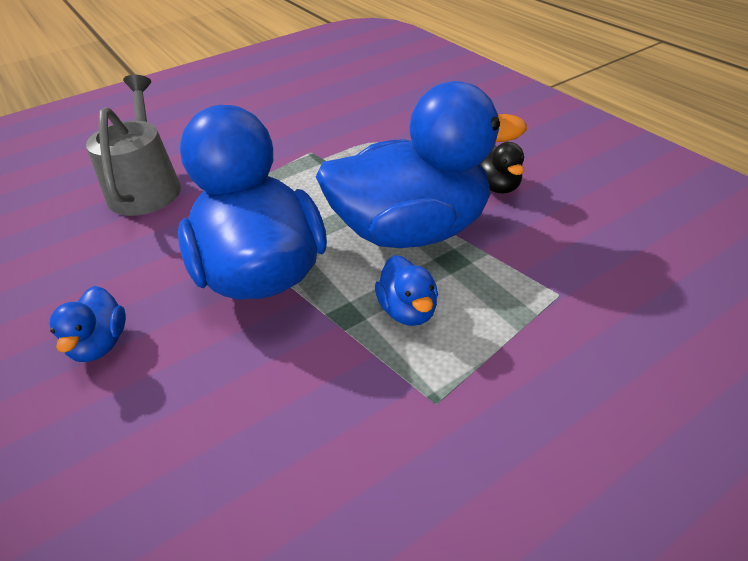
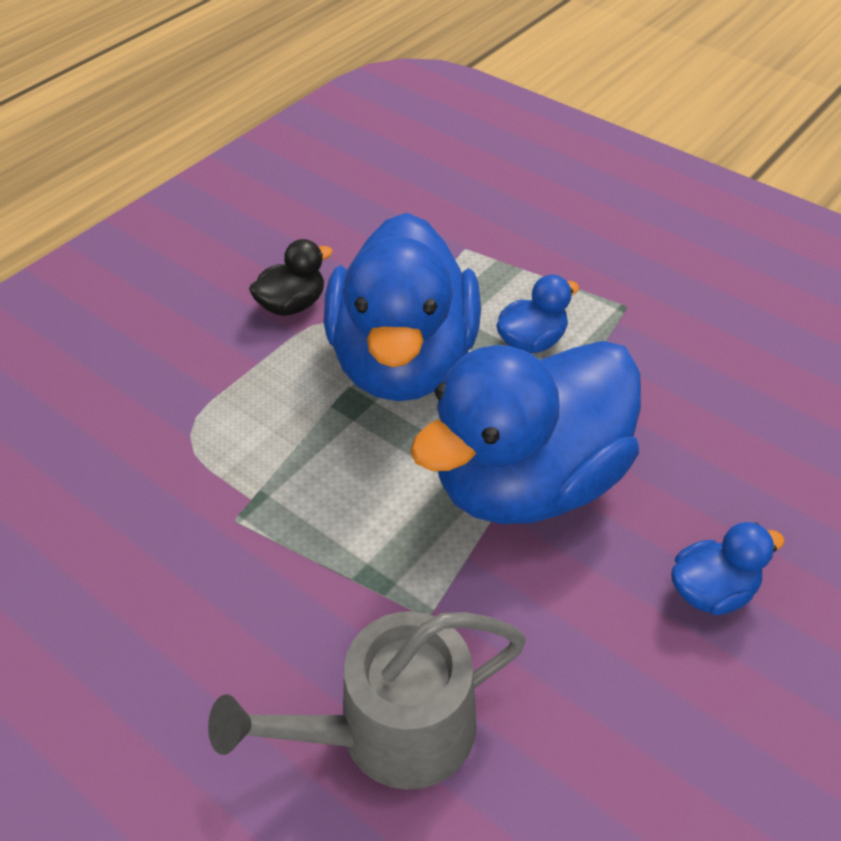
camera: 110 degrees left, 5 degrees up
blue duck [316,81,527,248] -> blue duck turned 150 degrees counterclockwise [324,213,481,401]

